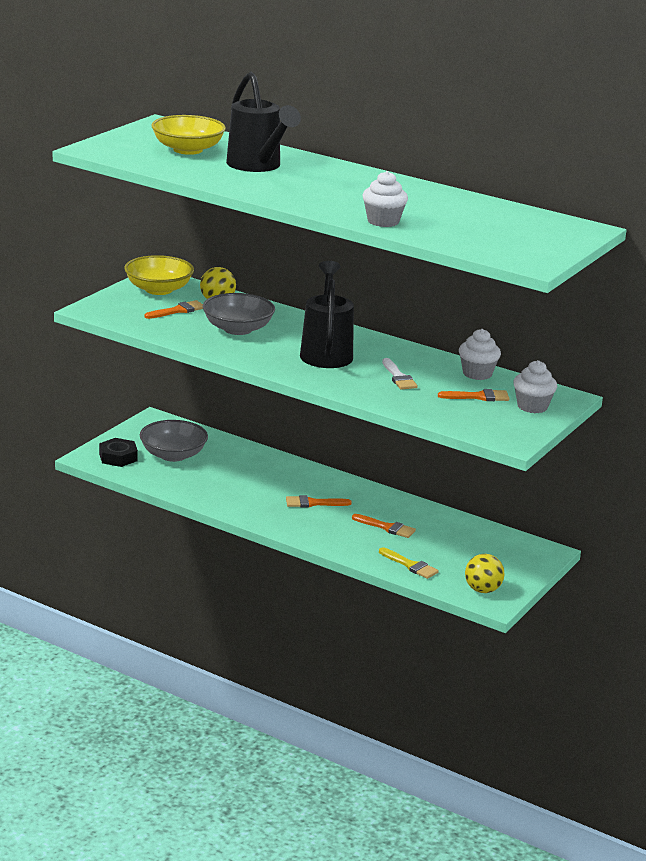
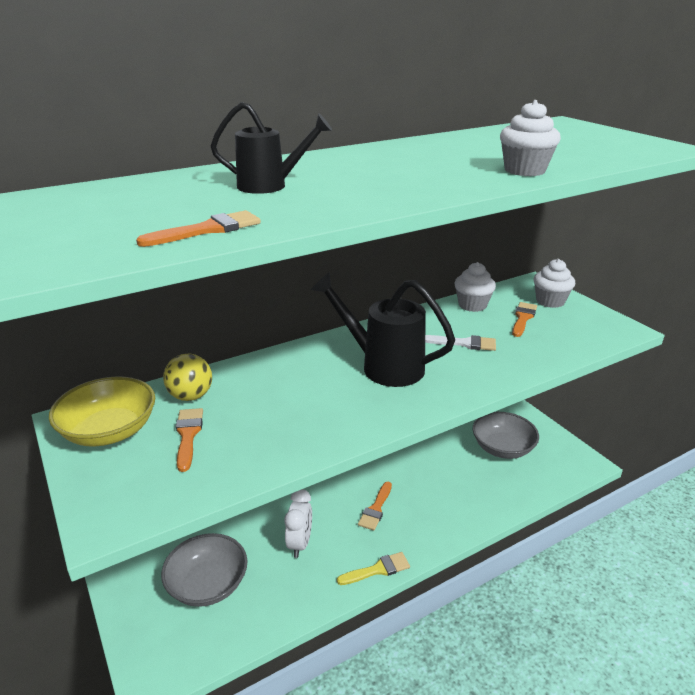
camera: 60 degrees left, 5 degrees up
black nut [99,438,138,467] -> none
yellow bowl [152,115,226,155] -> none
grey bowl [203,293,275,335] -> grey bowl moved to [473,412,539,459]
black watering can [226,72,301,172] -> black watering can [211,102,332,194], size x0.60
orange brush [352,514,416,538] -> orange brush moved to [136,210,261,247]
yellow brush [379,547,439,579] -> yellow brush moved to [337,552,410,585]
yellow ball [465,554,505,593] -> none
none -> white clock [284,489,312,558]

